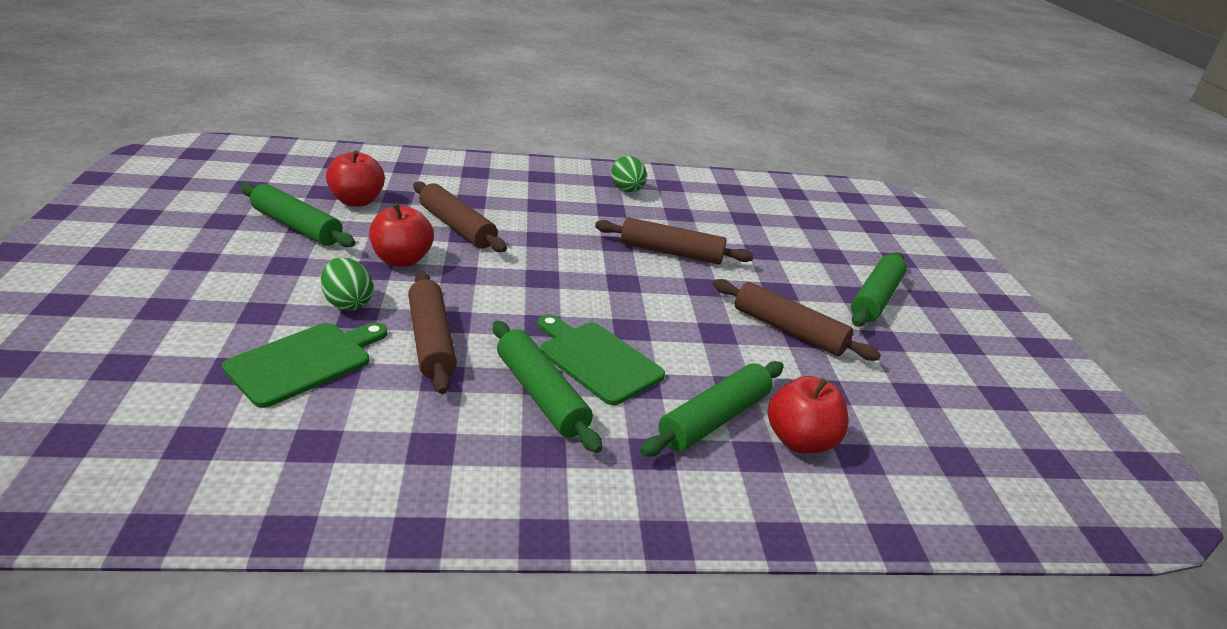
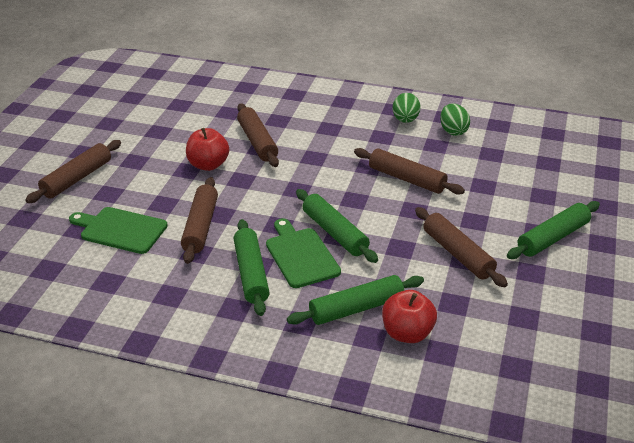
camera: 25 degrees right, 5 degrees up
green cutting board [222,322,387,408] -> green cutting board turned 135 degrees counterclockwise [69,207,168,254]
green rolling pin [241,183,355,247] -> green rolling pin moved to [296,189,378,263]
green egg [321,257,373,311] -> green egg moved to [440,103,470,136]
red apple [326,150,385,207] -> none
none -> brown rolling pin [25,140,121,203]

